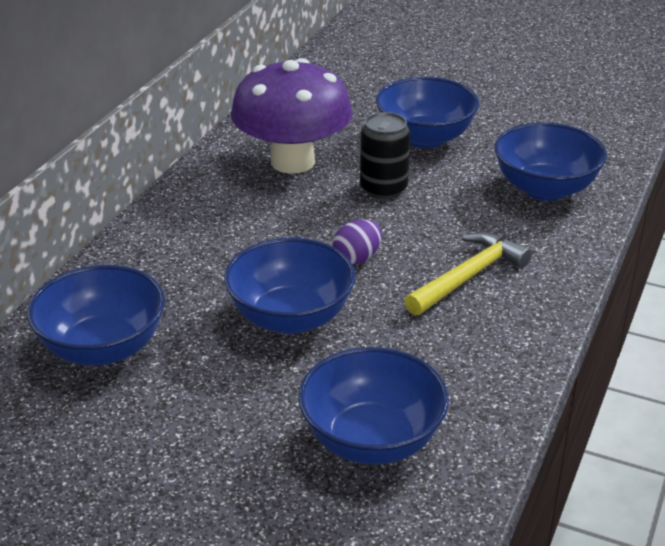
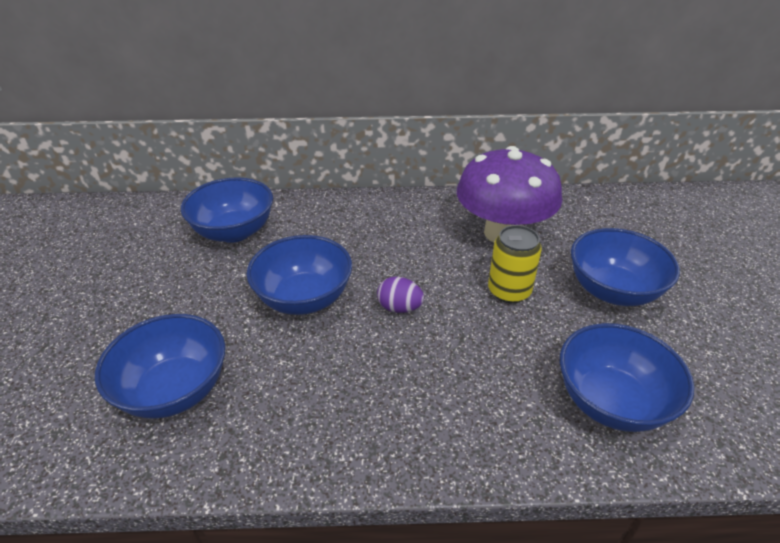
camera: 65 degrees right, 5 degrees up
black can [360,112,411,199] -> yellow can [488,225,542,303]
yellow hammer [404,232,532,316] -> none

